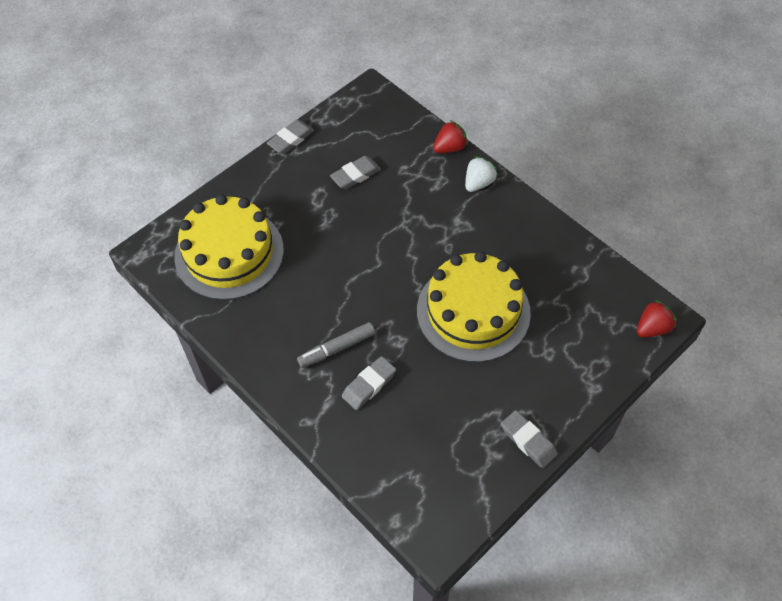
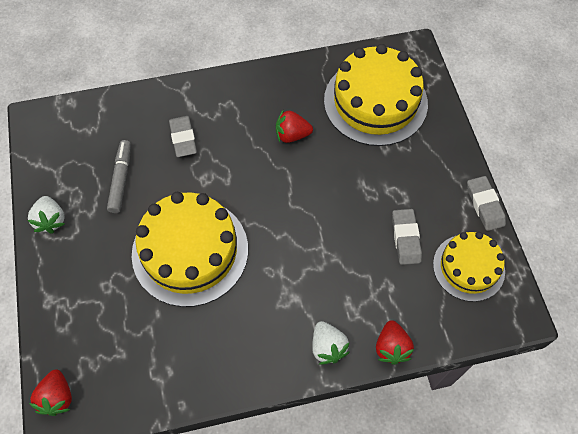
camera: 120 degrees right, 5 degrees up
grey marker [297,322,375,368] -> grey marker moved to [107,140,131,213]
grey eraser [501,410,557,468] -> white strawberry [27,196,65,234]
none -> red strawberry [276,109,313,143]
none -> yellow cake [433,232,505,302]

